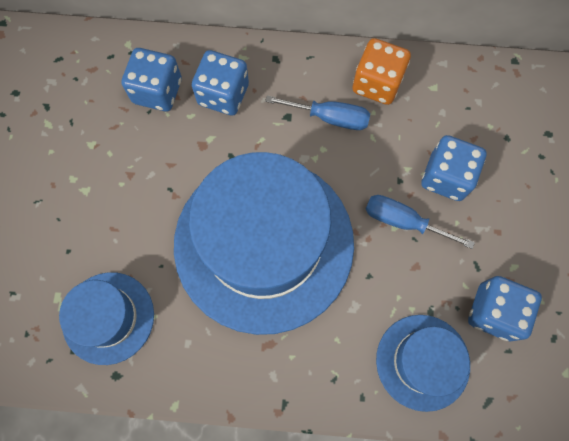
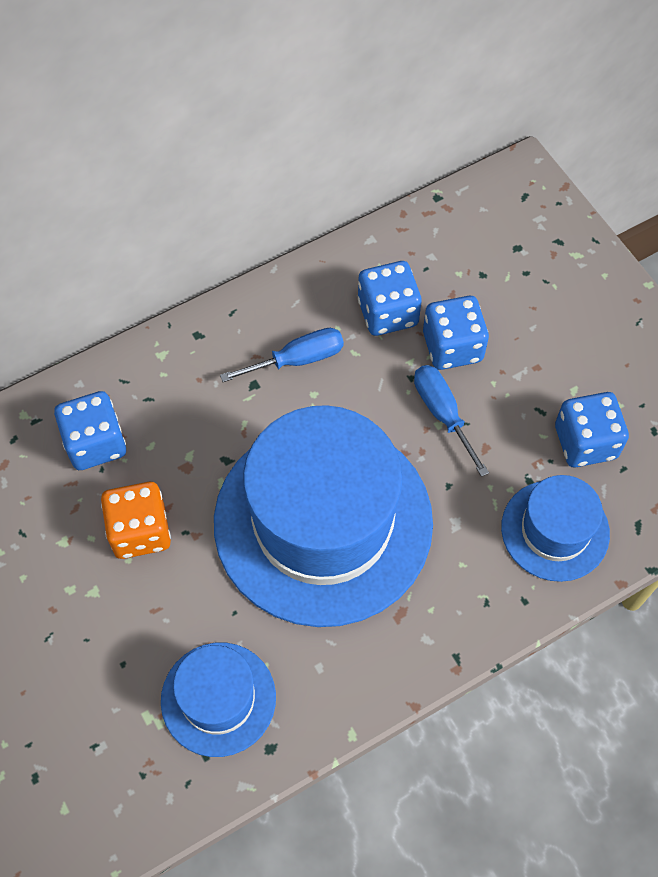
camera: 35 degrees left, 10 degrees down
blue dice [192,50,249,116] -> blue dice moved to [358,261,422,336]
orange dice [352,38,411,105] -> orange dice moved to [101,482,171,559]
blue screwdriver [365,195,475,249] -> blue screwdriver turned 75 degrees clockwise [414,365,489,477]

